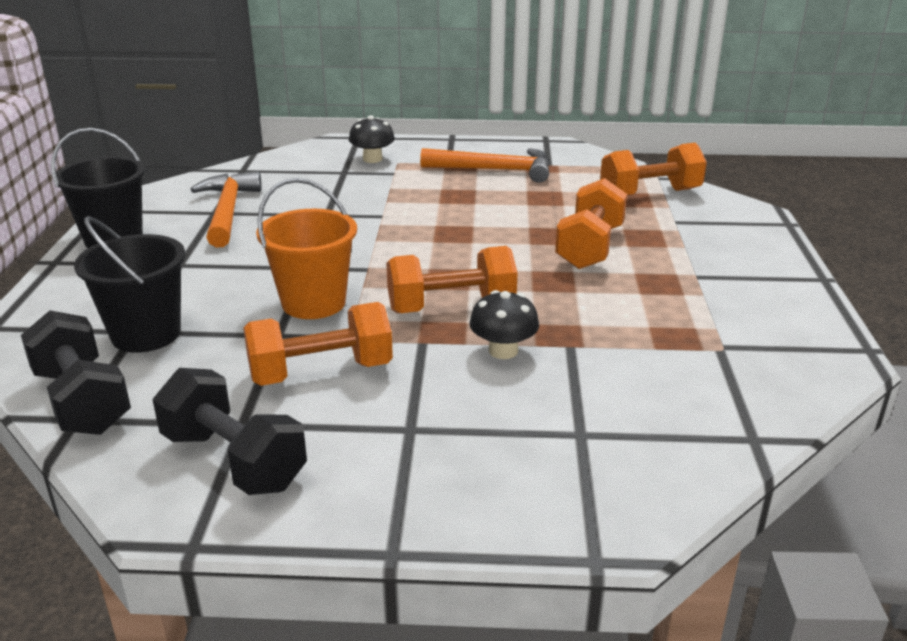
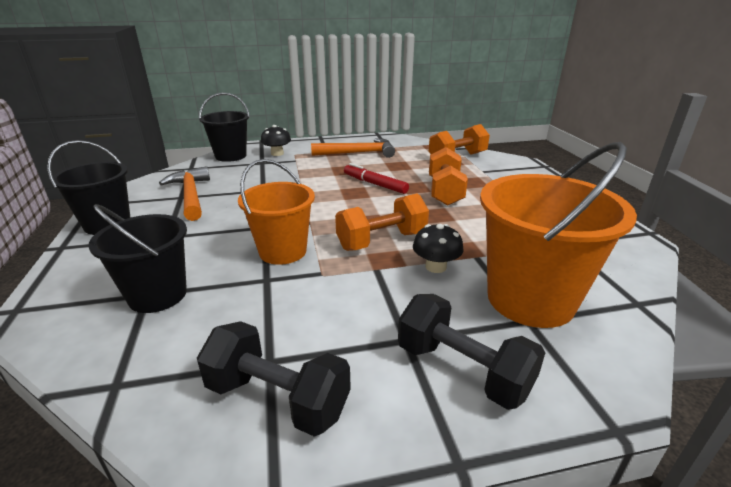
camera: 15 degrees left, 0 degrees up
black dumbbell [21,310,131,435] -> black dumbbell moved to [398,294,545,410]
orange dumbbell [243,302,393,386] -> none
none -> black bucket [199,92,250,162]
none -> red marker [344,163,409,194]
none -> orange bucket [480,142,637,328]

